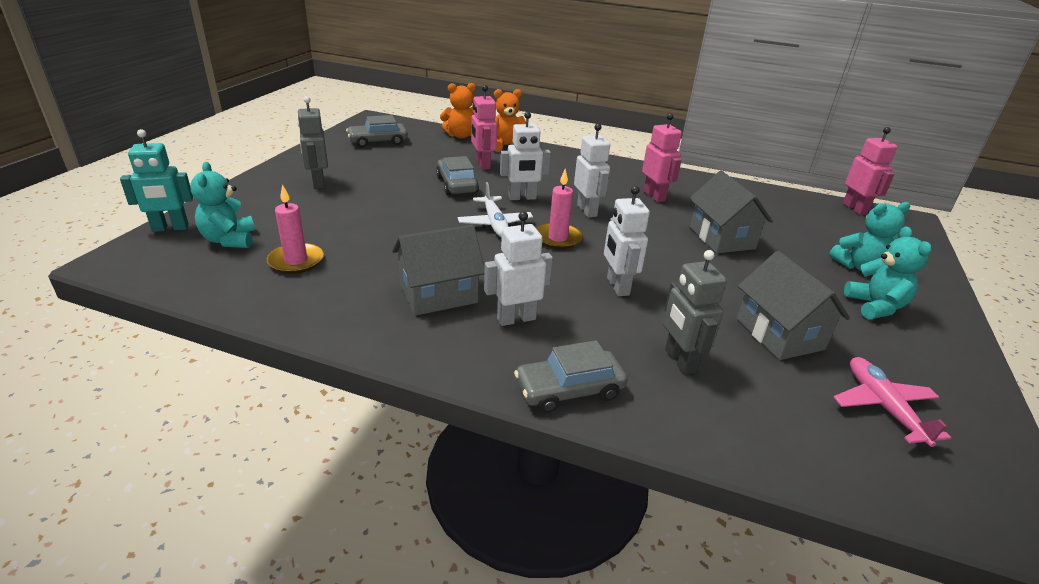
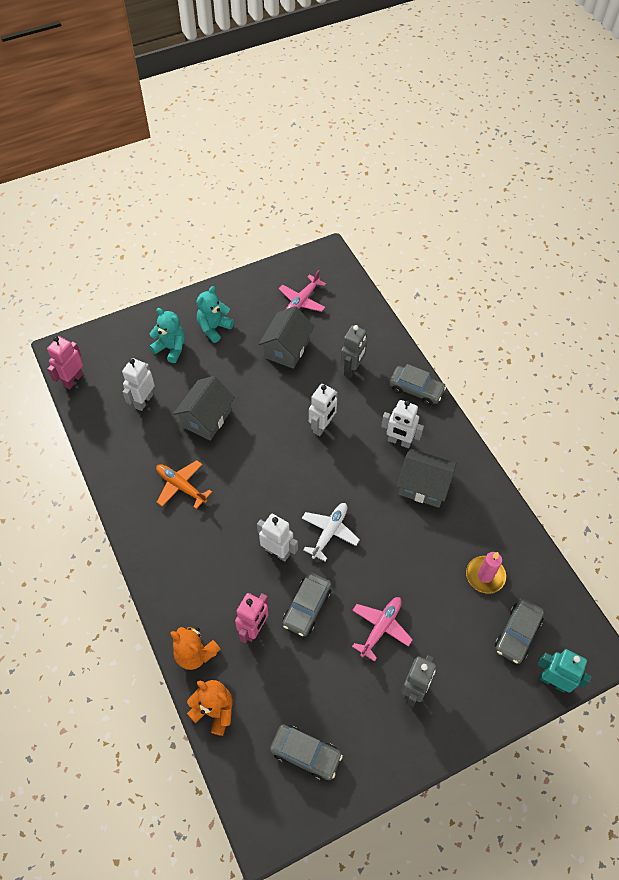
camera: 135 degrees left, 25 degrees up
turquoise teddy bear [190,162,255,248] -> grey car [495,598,544,664]
pink candle [536,169,583,249] -> none
white robot [574,124,610,218] -> white robot moved to [122,358,155,411]
pink robot [642,113,682,202] -> orange plane [156,460,212,509]
none -> pink plane [352,597,413,662]

